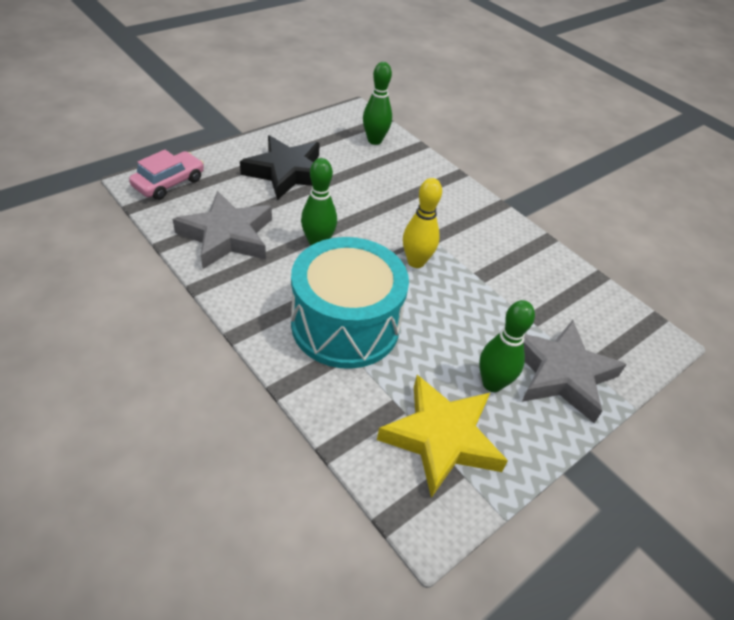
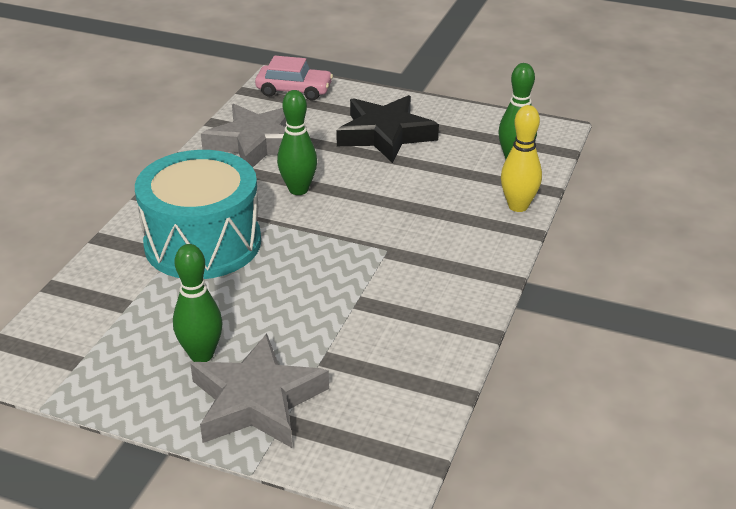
camera: 65 degrees right, 10 degrees down
yellow star [377,375,508,498] -> none
yellow bowling pin [403,178,442,268] -> yellow bowling pin moved to [501,105,542,212]

